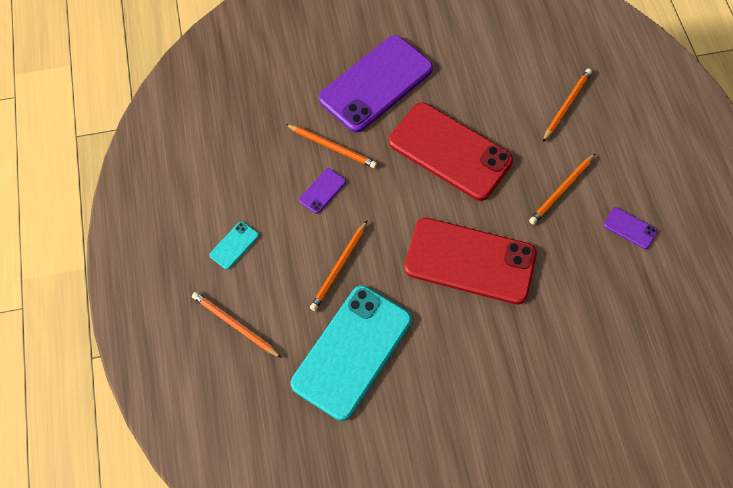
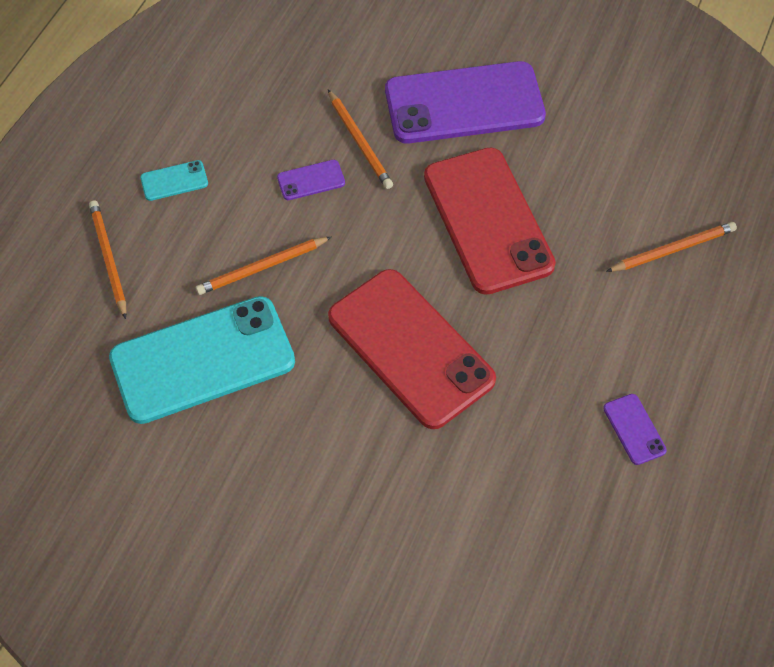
camera: 35 degrees right, 5 degrees down
orange pencil [529,153,596,225] -> none

